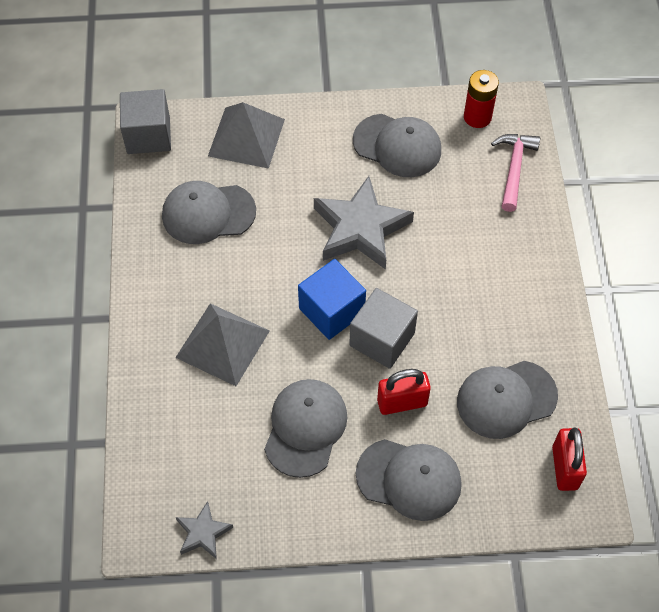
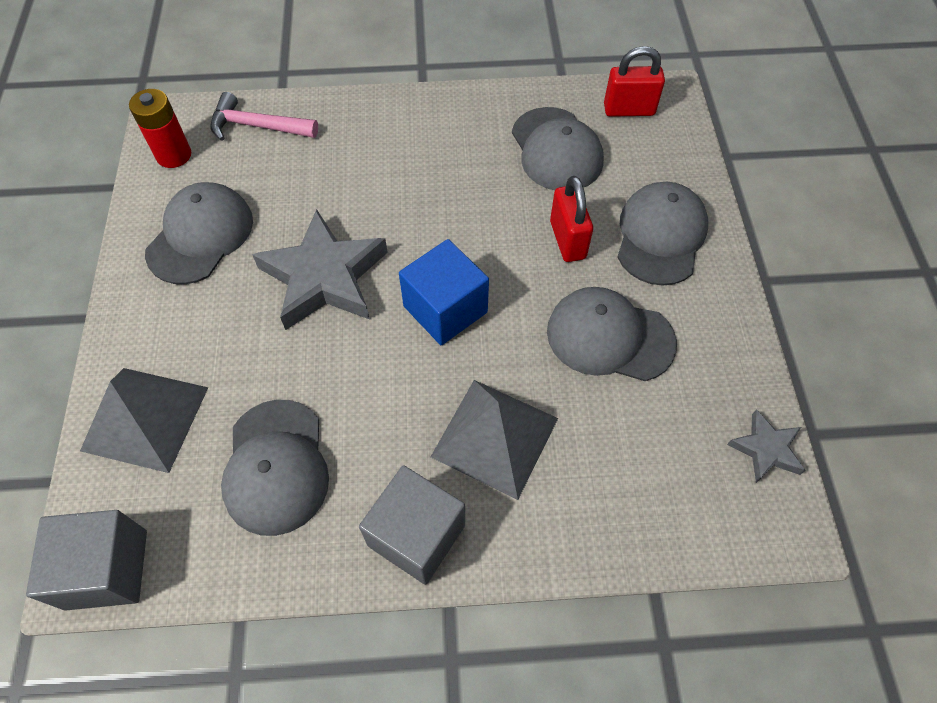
camera: 90 degrees left, 0 degrees up
grey cube [349,288,418,369] -> grey cube moved to [359,465,465,585]

